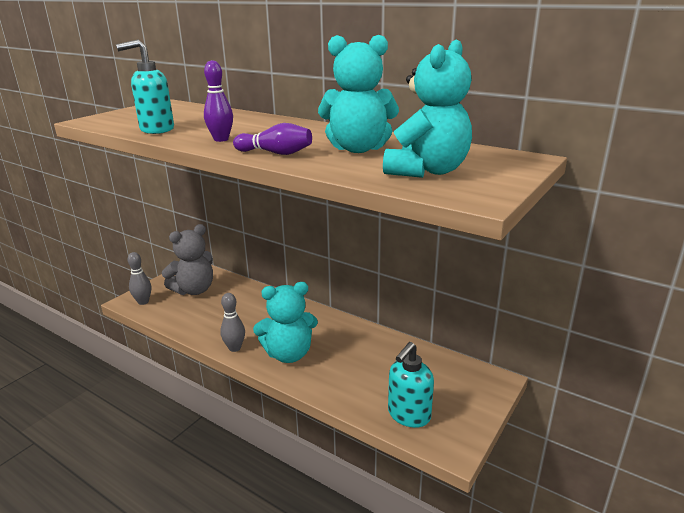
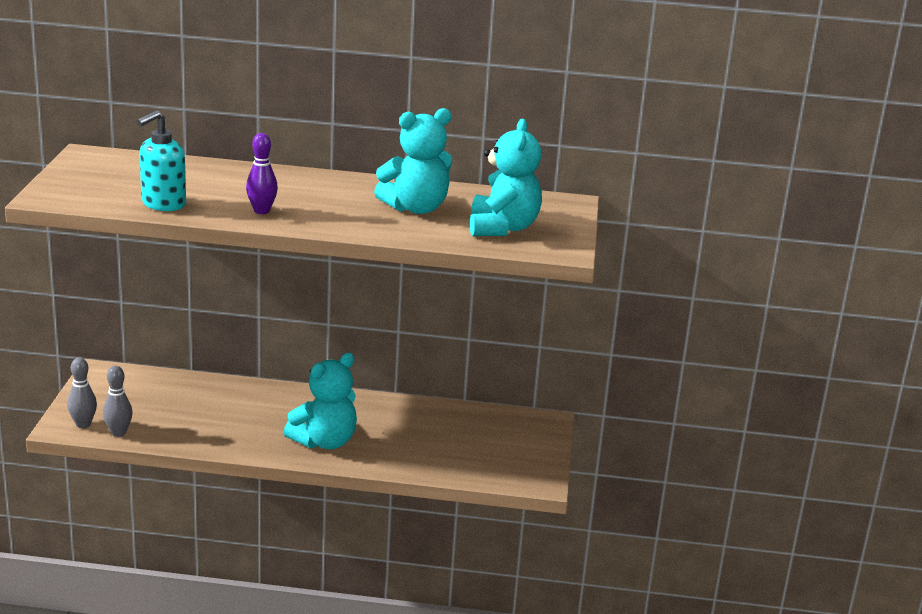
camera: 30 degrees left, 0 degrees up
grey teddy bear [162,224,213,295] -> none
grey bowling pin [220,293,245,352] -> grey bowling pin moved to [103,366,133,437]
purple bowling pin [233,123,312,155] -> none
turquoise soap dispenser [388,342,434,428] -> none

